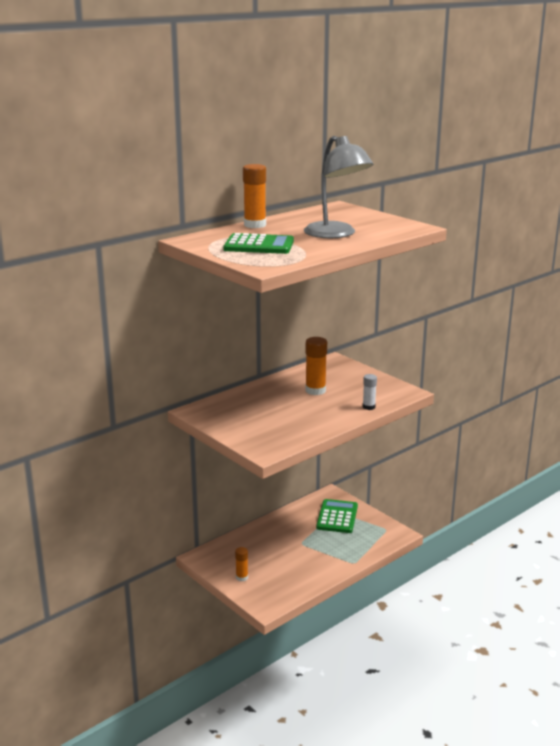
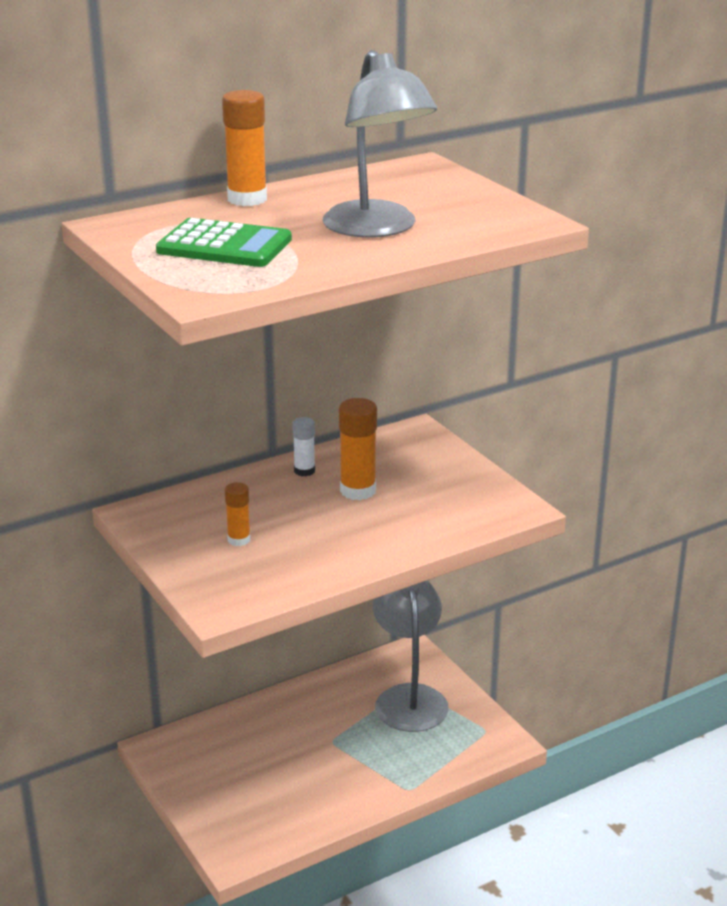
camera: 10 degrees right, 5 degrees up
orange glue stick [235,547,248,581] -> orange glue stick moved to [225,482,251,546]
green calculator [316,499,358,533] -> grey lamp [373,581,449,732]
white glue stick [363,374,377,410] -> white glue stick moved to [292,417,315,476]

